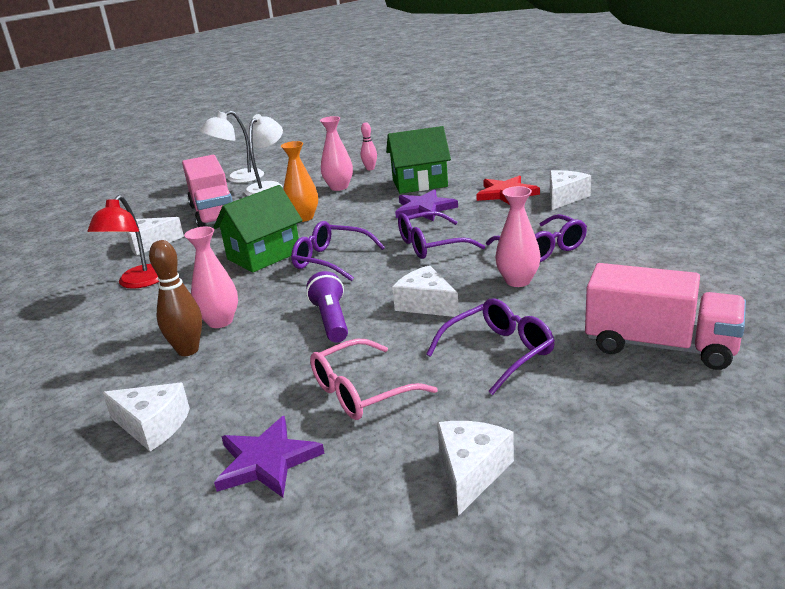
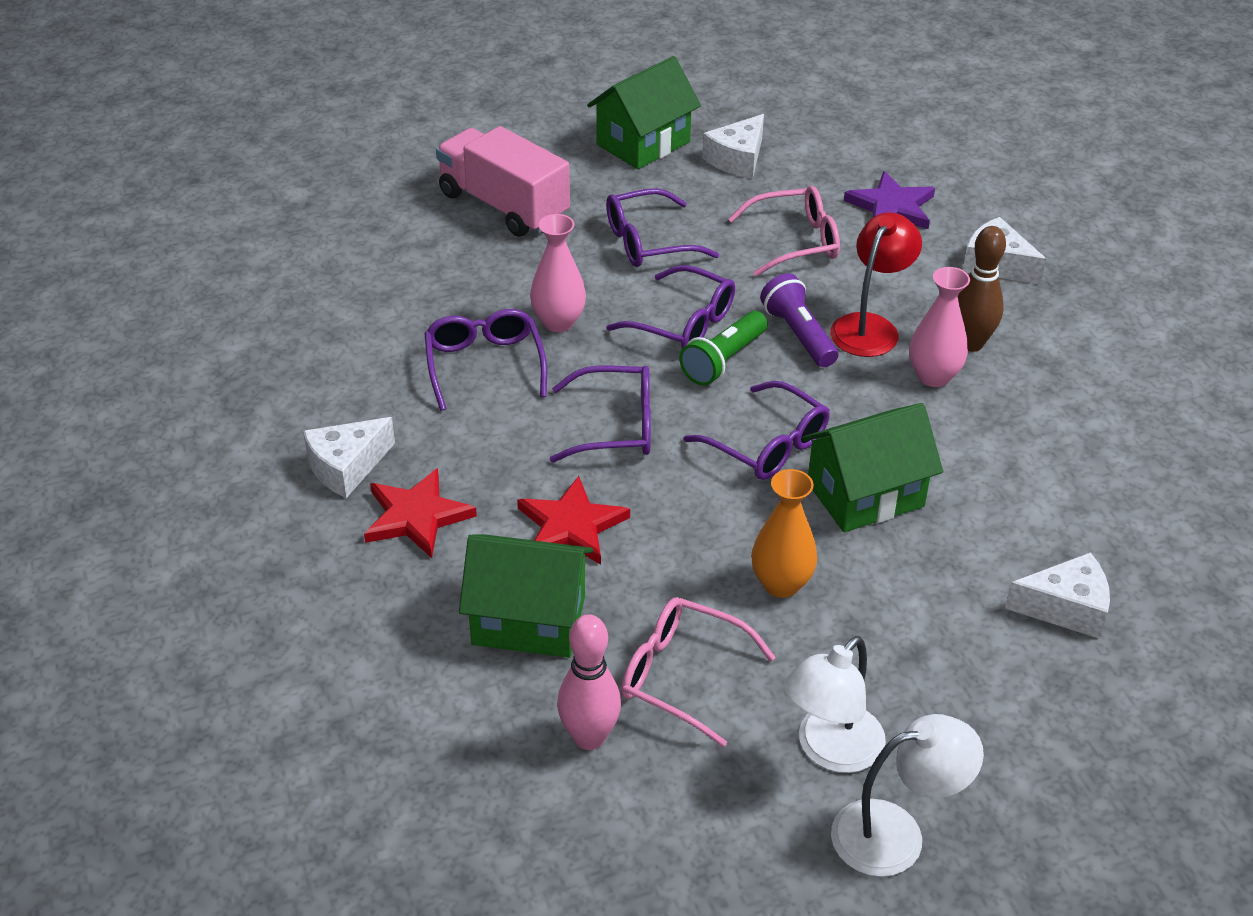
camera: 165 degrees left, 15 degrees up
red lamp [87,195,159,289] -> red lamp moved to [830,212,922,357]
pink truck [182,155,233,227] -> none
purple flashlight [306,271,348,343] -> purple flashlight turned 150 degrees clockwise [760,273,838,367]
pink vase [320,116,353,191] -> pink glasses [621,597,776,747]
pink bowling pin [361,122,377,170] -> pink bowling pin [557,614,621,750], size x1.62
white cheese [392,265,459,317] -> purple glasses [606,265,735,349]
purple star [395,189,458,221] -> red star [517,476,630,565]
none -> green house [587,56,701,169]
none -> green flashlight [679,311,768,386]

